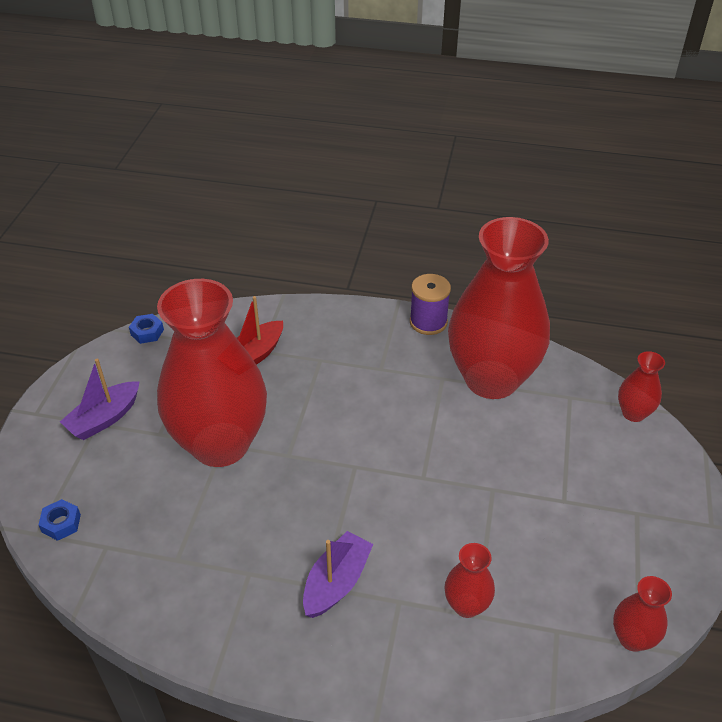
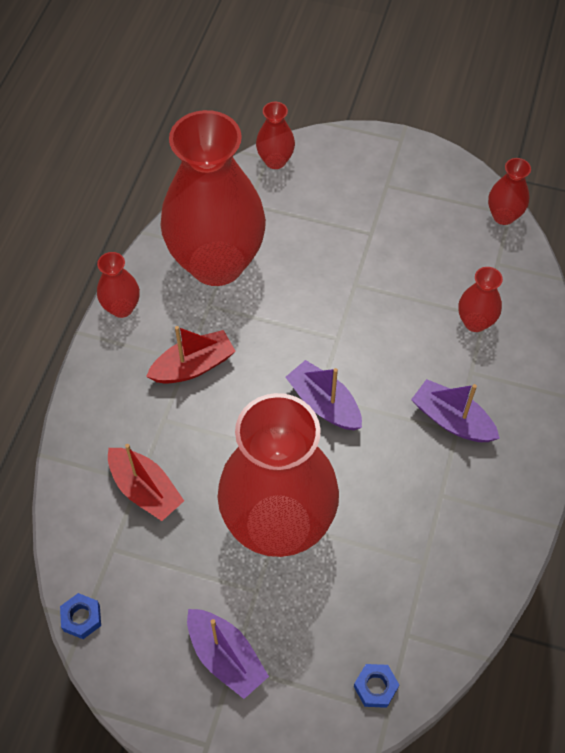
camera: 85 degrees left, 15 degrees up
purple spool [410,274,451,335] -> red vase [97,252,140,318]
none -> red boat [146,326,236,384]
none -> purple boat [285,360,362,430]

